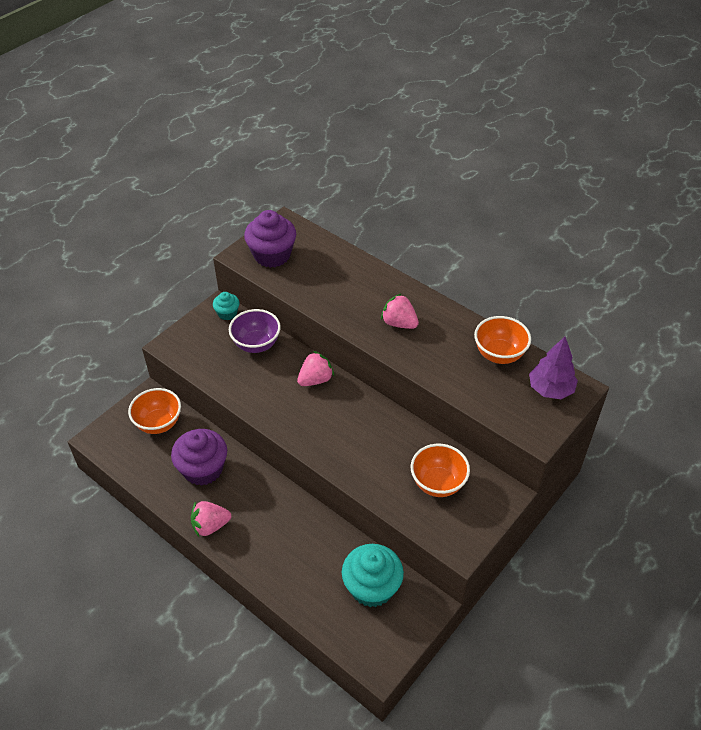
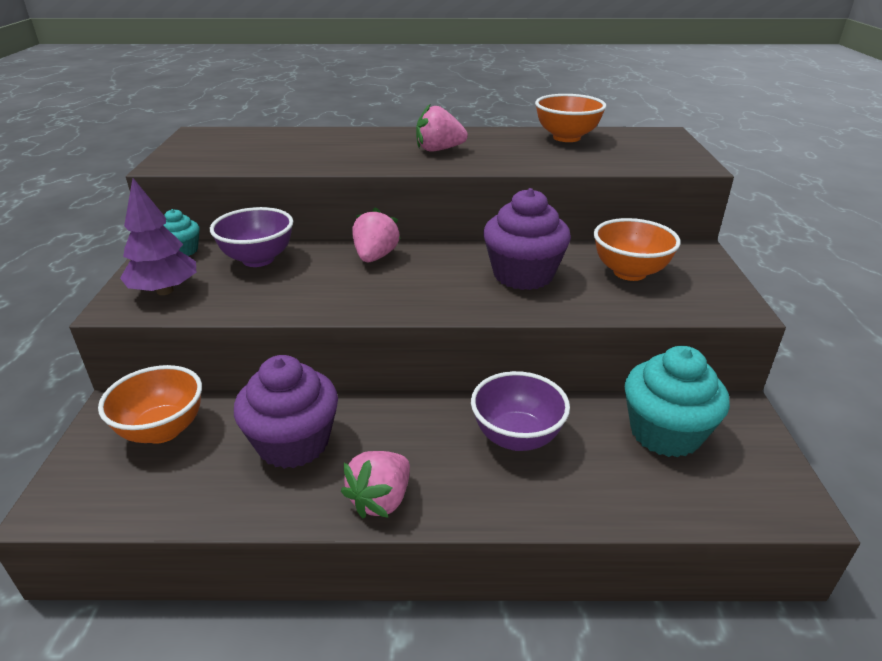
camera: 40 degrees left, 15 degrees down
purple cupcake [244,210,296,268] -> purple cupcake moved to [483,188,571,290]
purple tree [529,337,578,399] -> purple tree moved to [120,178,196,295]
none -> purple bowl [471,371,570,451]

